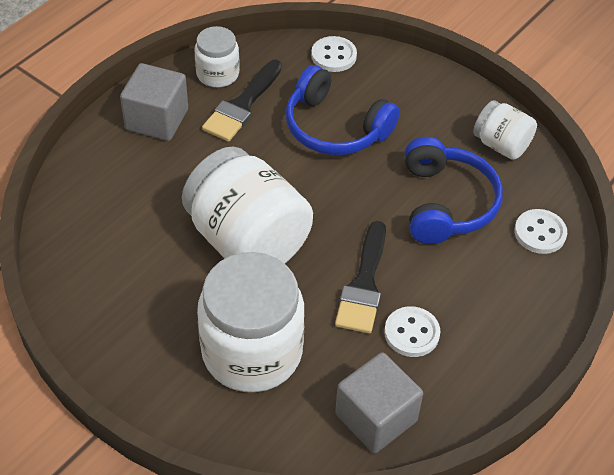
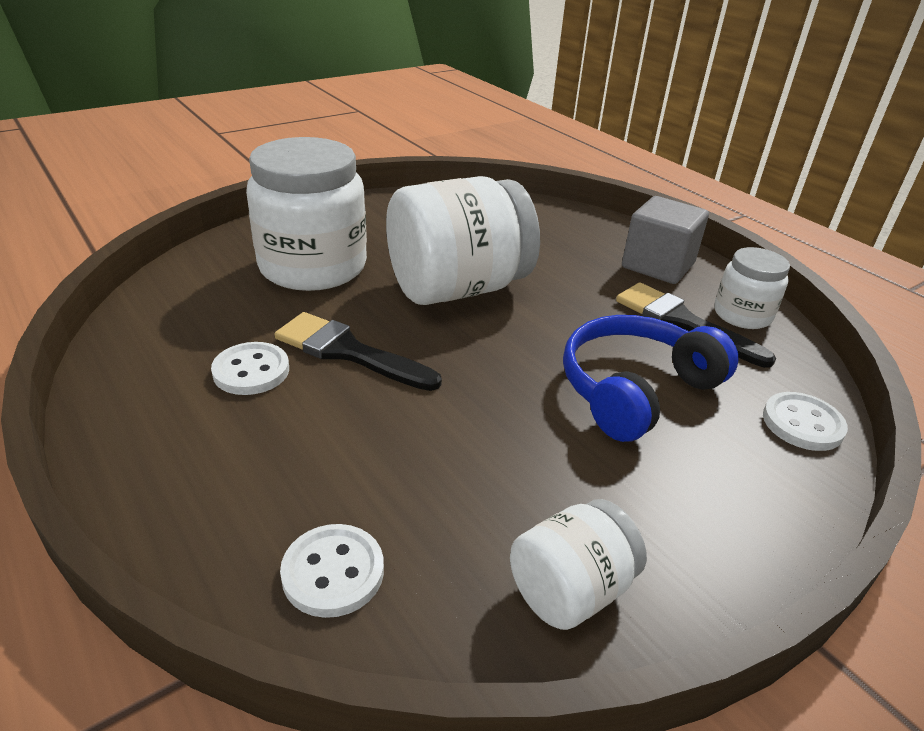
camera: 105 degrees right, 15 degrees down
grey cube [335,352,423,453] -> none
blue headphones [405,137,503,244] -> none

